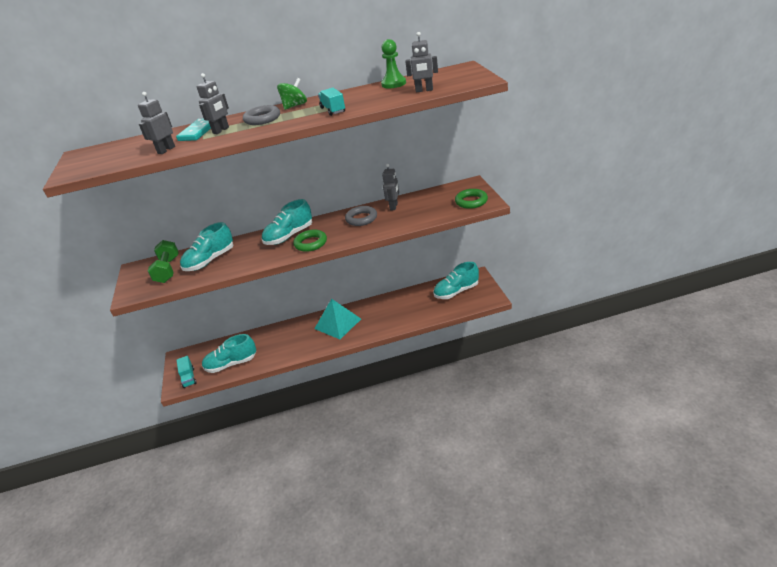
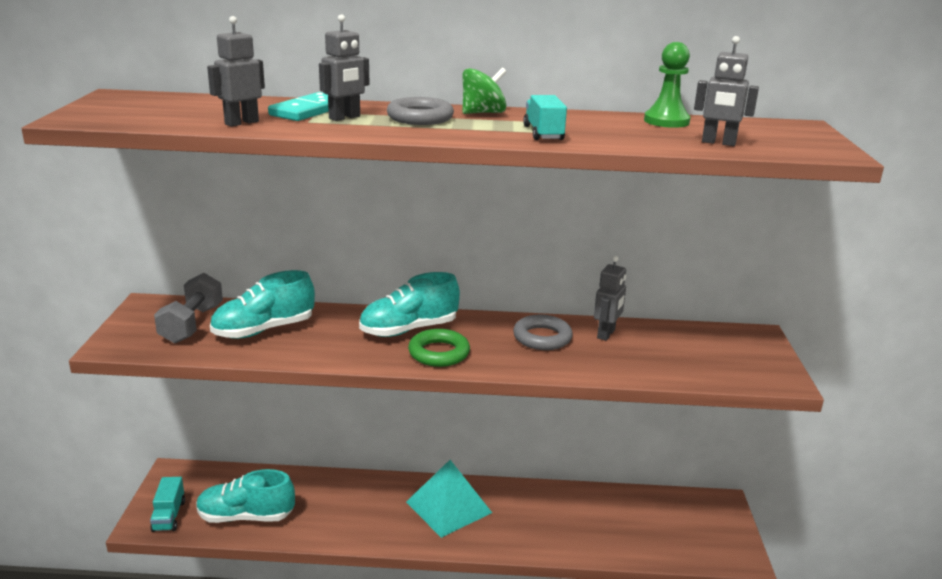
camera: 10 degrees right, 10 degrees down
green dumbbell [148,240,179,283] -> grey dumbbell [154,273,223,343]
turquoise shoe [433,262,479,299] -> none
green ring [455,189,488,209] -> none

